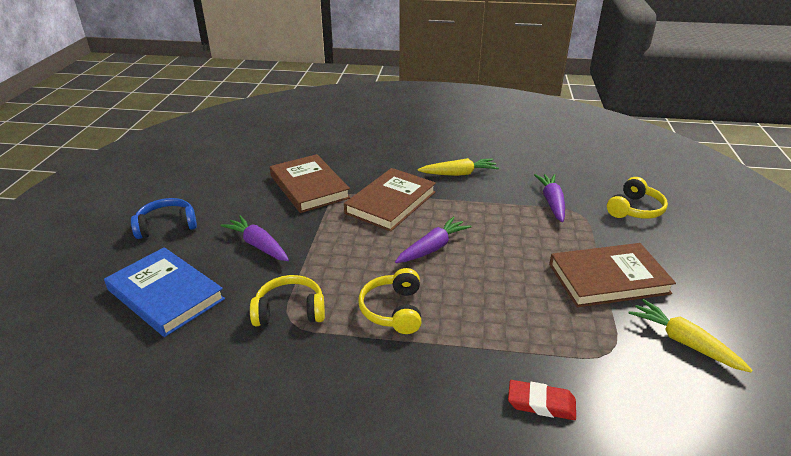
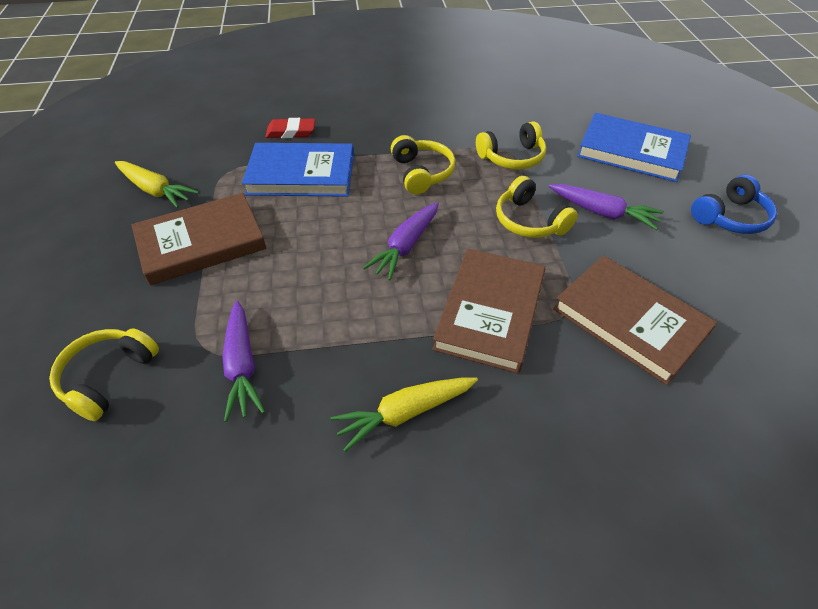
camera: 165 degrees right, 15 degrees up
none -> blue book [242,143,354,197]
none -> yellow headphones [496,176,578,238]

